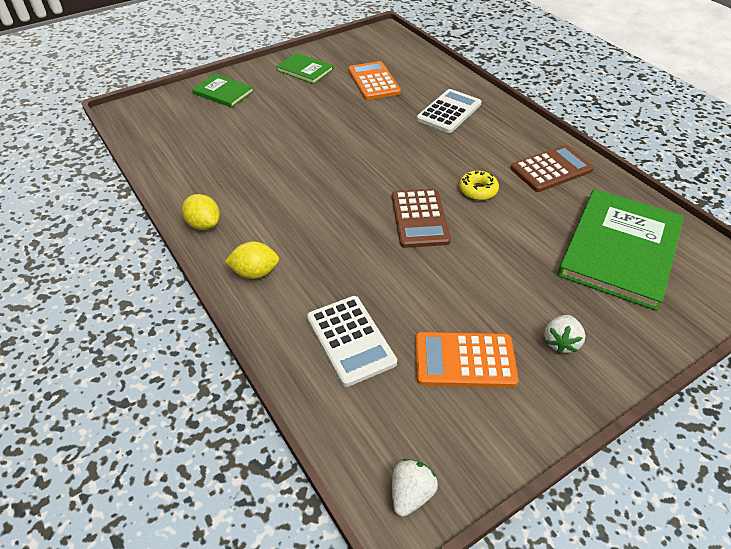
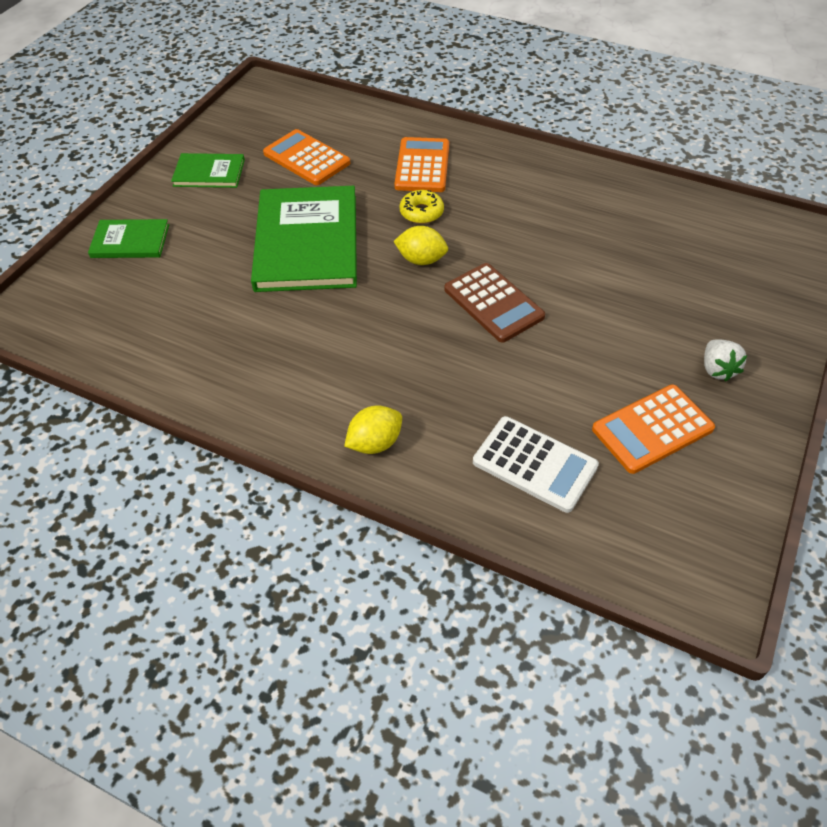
camera: 30 degrees left, 5 degrees up
yellow lemon [182,194,220,230] -> yellow lemon moved to [393,226,448,265]
white strawberry [392,459,438,517] -> none
white calculator [416,89,482,133] -> orange calculator [394,137,449,192]
yellow donut [459,171,499,200] -> yellow donut moved to [399,190,444,224]
brown calculator [510,145,594,192] -> none
green book [558,189,684,311] -> green book moved to [251,186,357,292]

